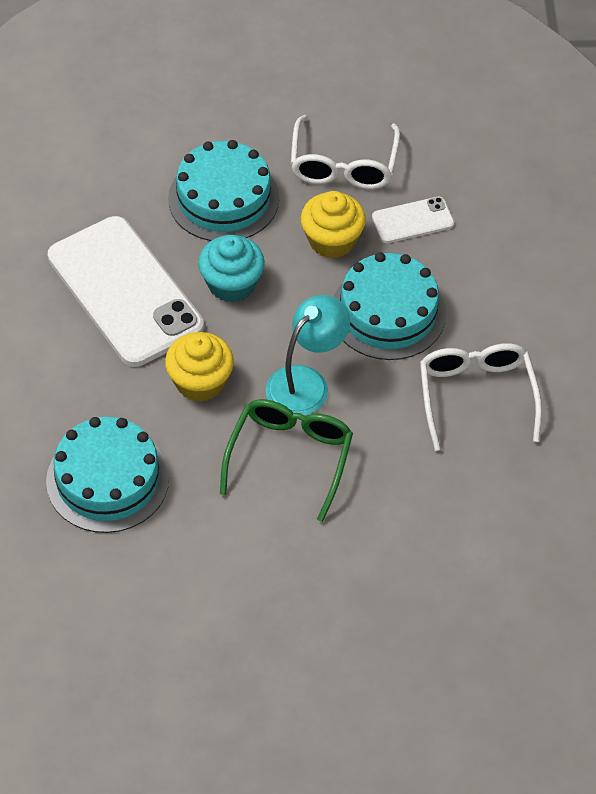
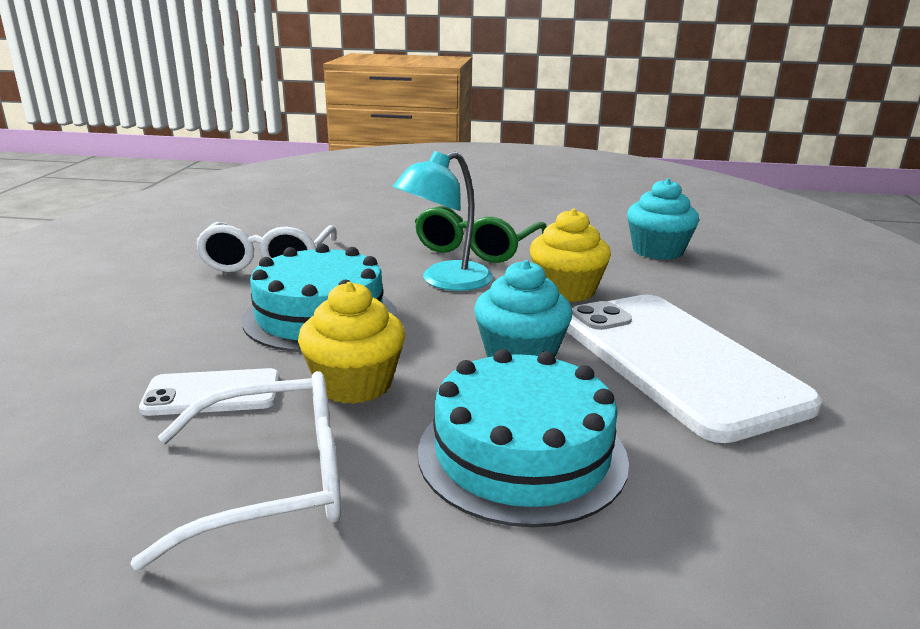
camera: 170 degrees left, 30 degrees down
turquoise cake [46,417,169,533] -> turquoise cupcake [627,178,699,260]
white glasses [291,115,400,189] -> white glasses turned 60 degrees clockwise [130,371,342,570]

